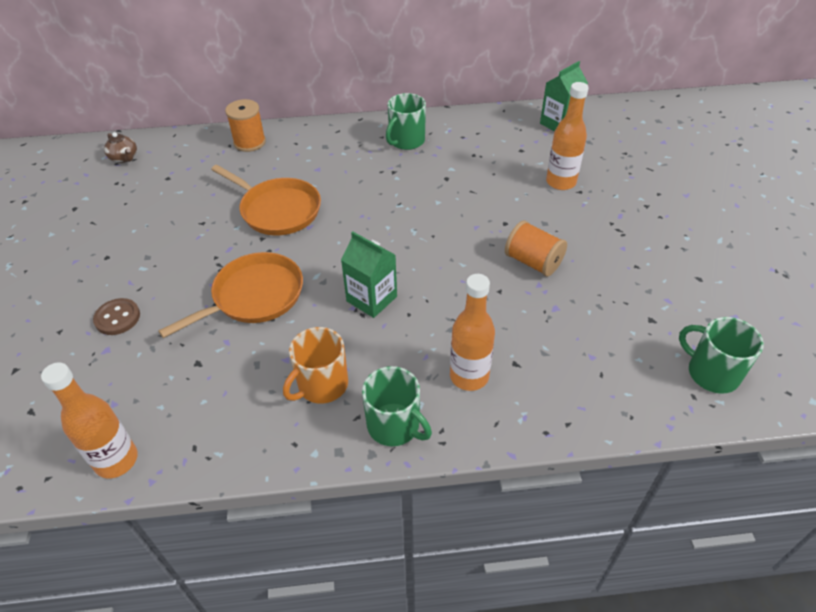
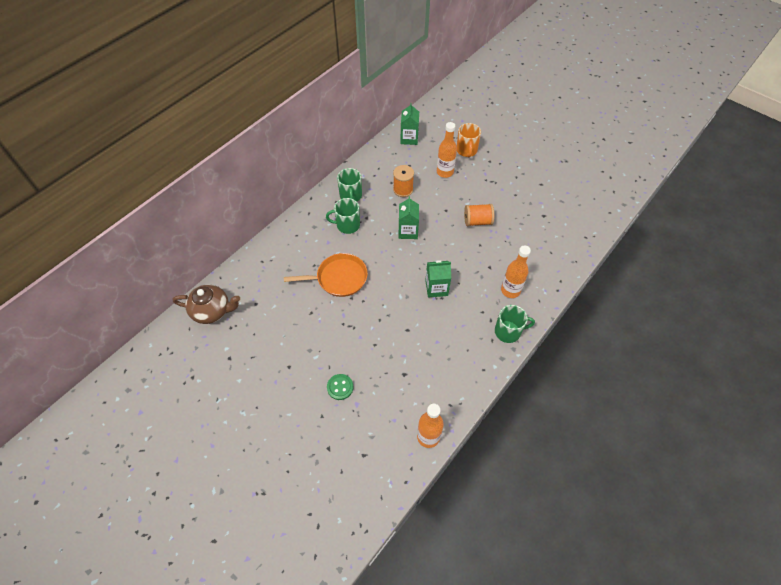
camera: 45 degrees left, 10 degrees up
brown button [93,298,140,335] -> green button [327,374,353,400]
brown teapot [104,132,137,163] -> brown teapot [173,285,240,324], size x1.88
orange pan [158,252,303,338] -> none
orange spool [225,99,266,152] -> orange spool moved to [393,165,414,197]
orange mug [283,327,348,404] -> orange mug moved to [457,123,481,158]
green mug [679,317,764,394] -> green mug moved to [326,198,360,234]
none -> green carton [398,196,419,239]

